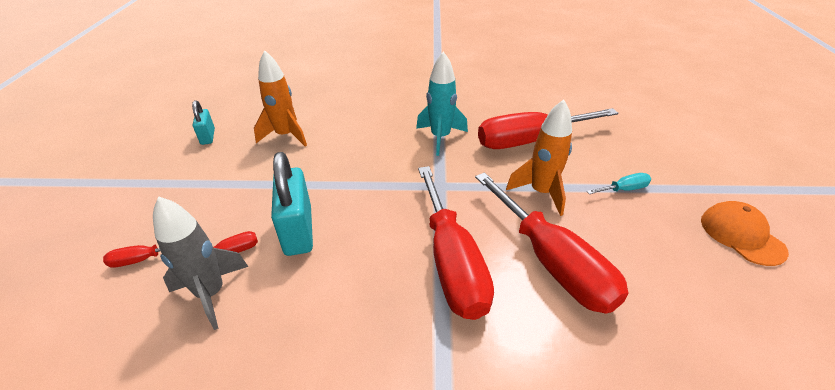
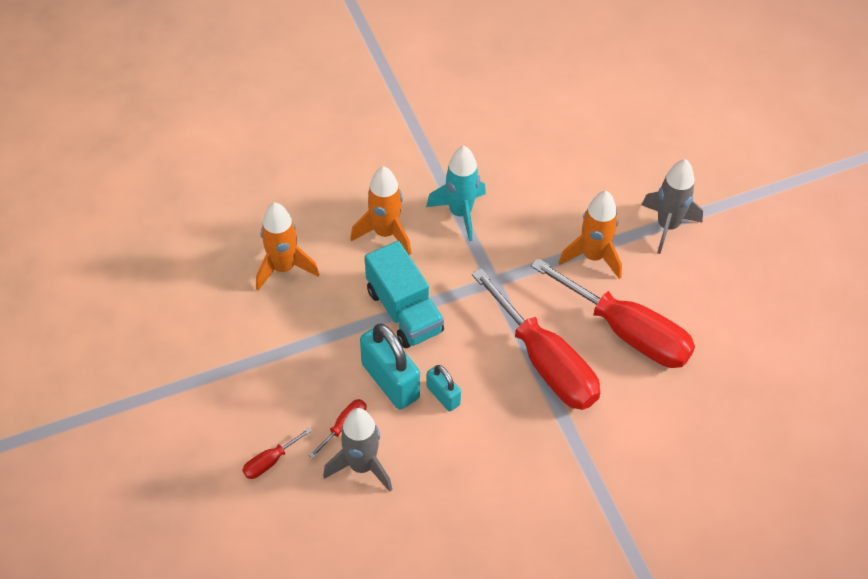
camera: 25 degrees left, 15 degrees up
turquoise padlock [192,100,215,145] -> turquoise padlock moved to [427,365,461,412]
red screwdriver [478,108,618,149] -> none
turquoise screwdriver [586,173,651,194] -> grey rocket [642,159,703,254]
orange cap [701,201,789,266] -> none
none -> orange rocket [350,166,411,255]
none -> turquoise truck [365,241,444,348]

